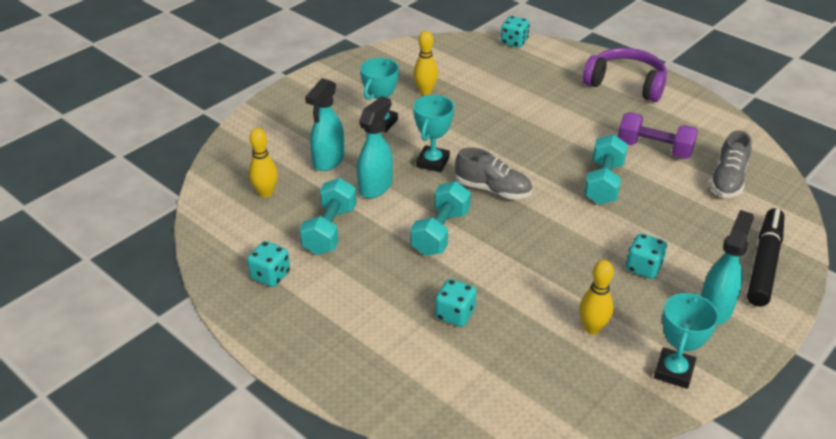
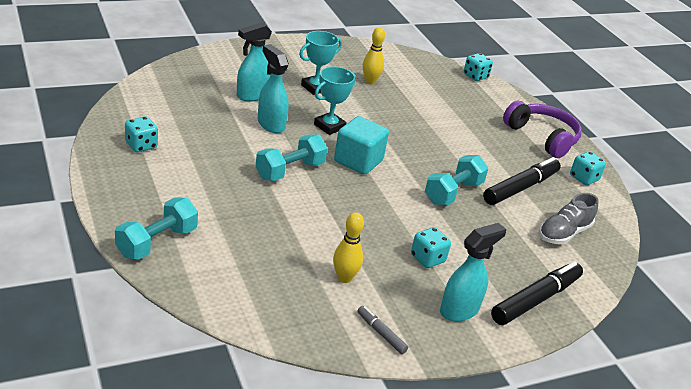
camera: 20 degrees right, 5 degrees down
yellow bowling pin [249,128,278,198] -> none
turquoise dumbbell [300,178,357,255] -> turquoise dumbbell moved to [115,197,198,260]
turquoise spray bottle [357,96,393,198] -> turquoise spray bottle turned 90 degrees counterclockwise [258,44,289,133]
turquoise dice [435,279,476,327] -> turquoise dice moved to [570,151,606,185]
grey shoe [455,147,532,199] -> turquoise cube [334,116,389,175]
purple dumbbell [618,112,698,159] -> black marker [483,157,561,205]
turquoise trophy [654,293,719,389] -> grey marker [357,306,408,354]

